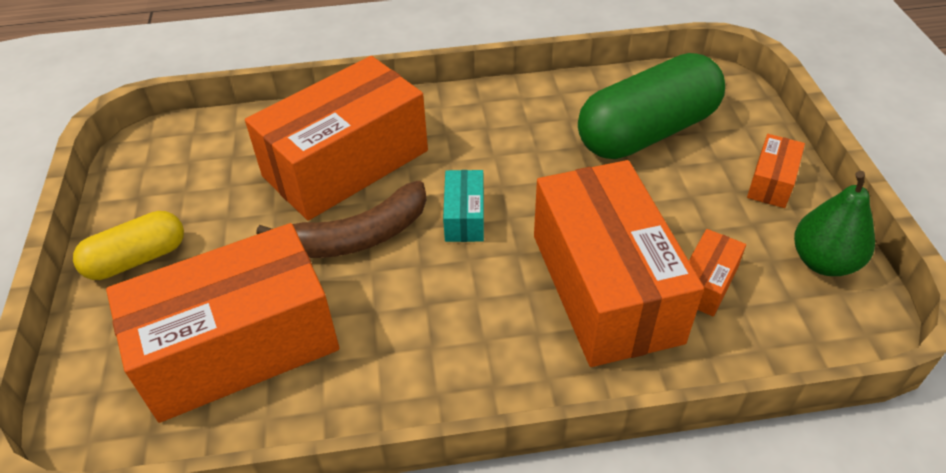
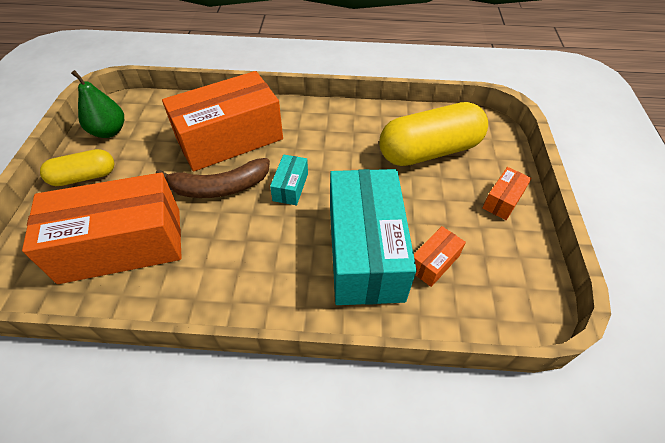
camera: 10 degrees right, 5 degrees up
orange box [534,160,704,367] -> turquoise box [330,169,417,305]
green capsule [578,53,725,159] -> yellow capsule [379,102,488,166]
green pear [794,171,875,276] -> green pear moved to [71,70,124,138]

